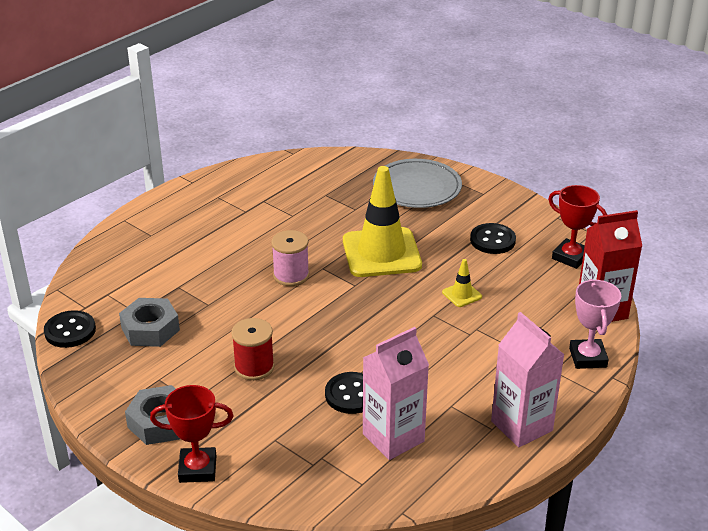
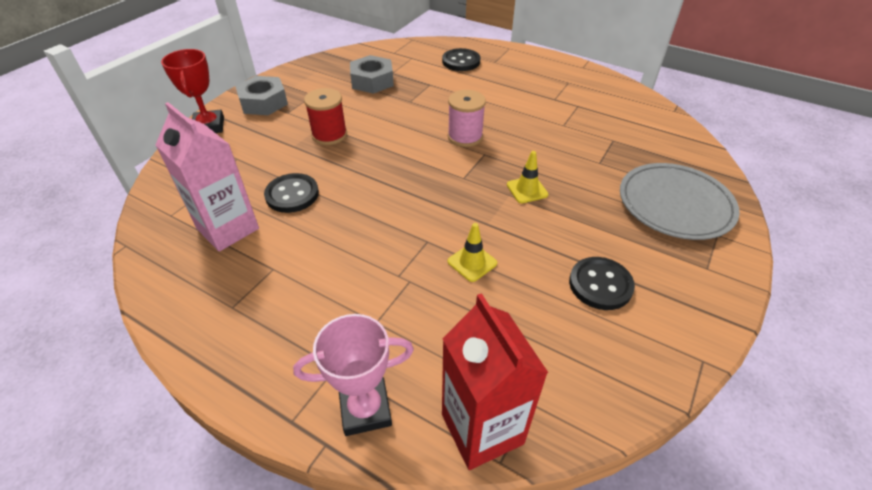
camera: 80 degrees right, 10 degrees up
black button [44,310,96,348] -> black button moved to [442,48,481,71]
yellow traffic cone [343,166,422,277] -> yellow traffic cone [507,151,548,203], size x0.41
pink carton [491,312,565,447] -> none
red trophy [548,185,607,269] -> none

